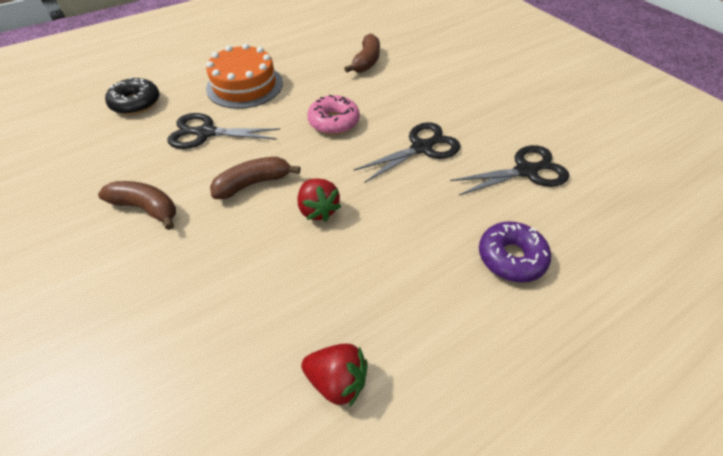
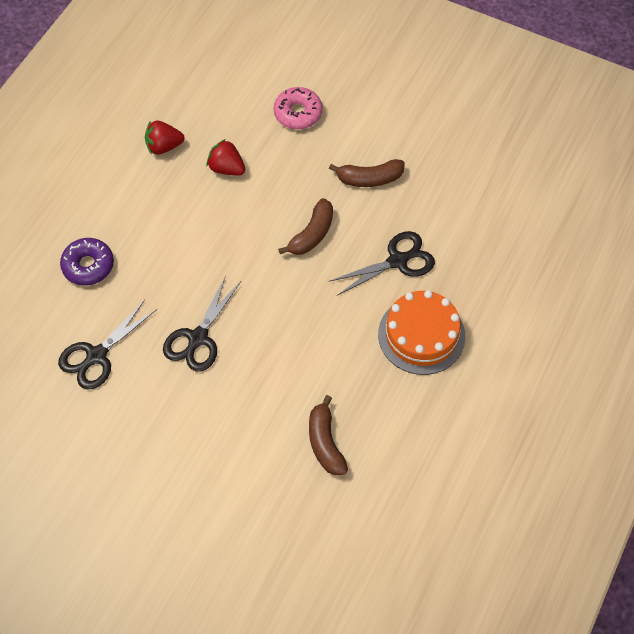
camera: 150 degrees right, 10 degrees up
black donut [105,77,159,115] -> none
red strawberry [297,178,341,222] -> red strawberry moved to [207,139,245,176]
pink donut [307,95,360,135] -> pink donut moved to [273,87,323,129]

